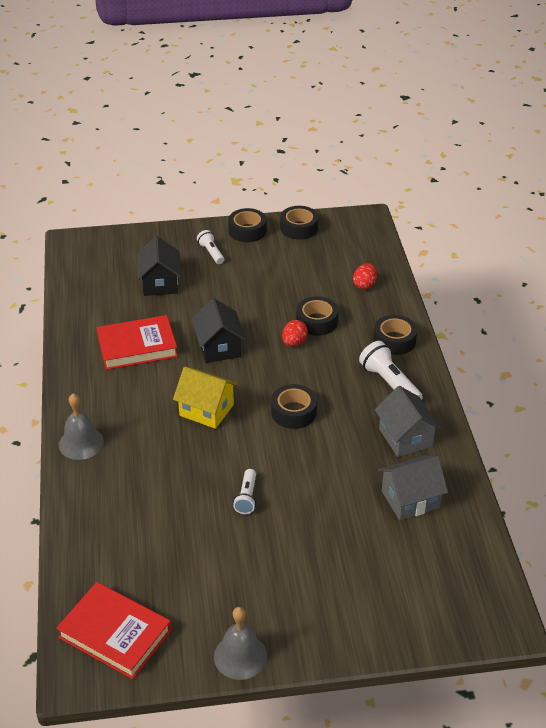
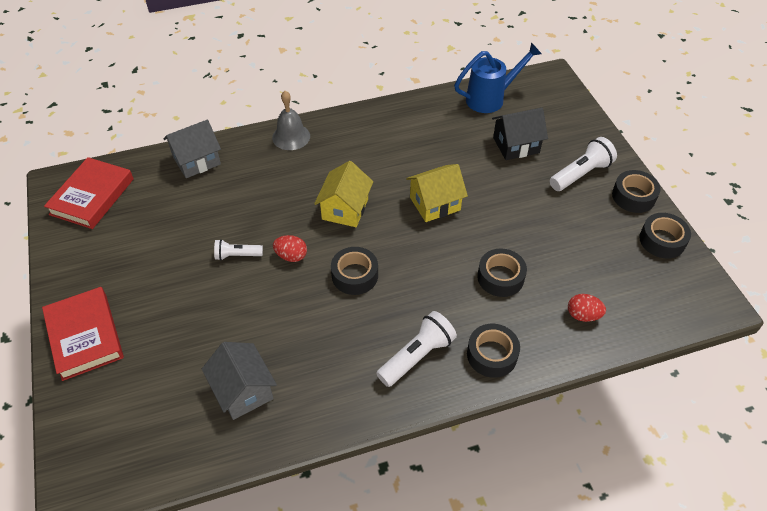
camera: 80 degrees right, 10 degrees up
red book [97,315,178,370] -> red book moved to [42,287,124,381]
black house [192,298,246,363] -> yellow house [406,164,468,222]
white flashlight [197,230,224,264] -> white flashlight [550,137,617,191], size x1.64
grey bell [214,607,267,680] -> none
red egg [282,320,308,346] -> red egg moved to [273,235,307,262]
grey house [375,386,442,457] -> grey house moved to [163,120,221,178]
none -> blue watering can [454,42,542,113]

